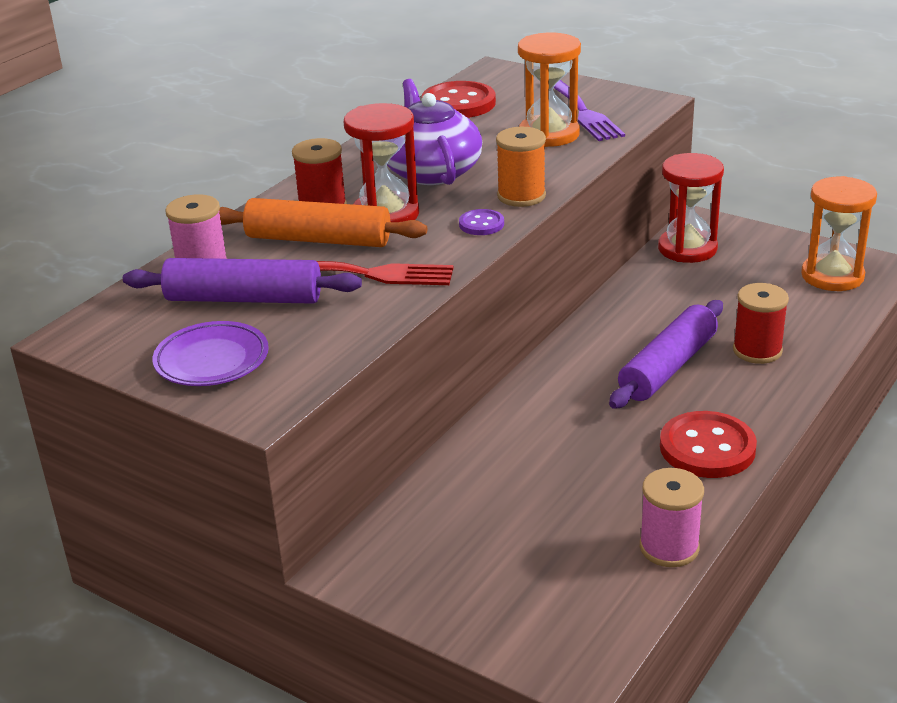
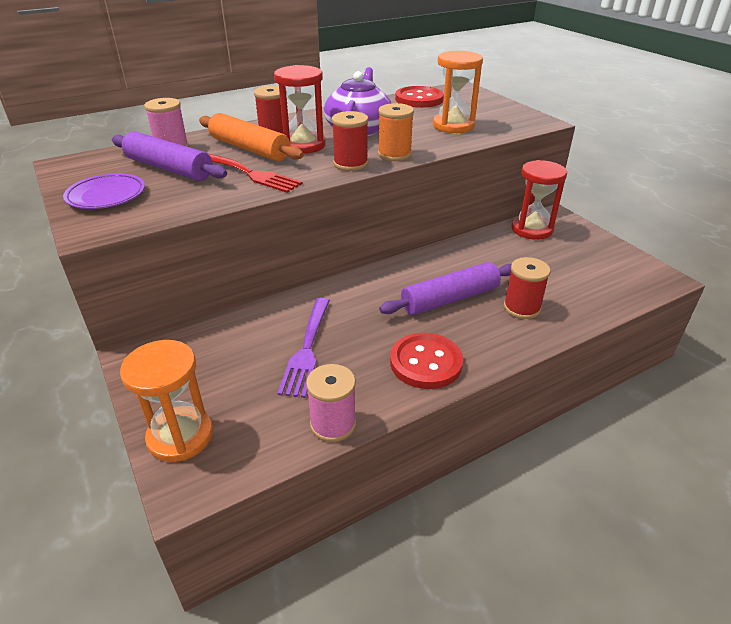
camera: 25 degrees right, 5 degrees up
purple button [459,209,504,235] -> red spool [332,111,369,171]
purple fork [554,80,625,141] -> purple fork moved to [278,298,330,398]
orange hourglass [801,176,877,291] -> orange hourglass moved to [120,340,213,462]

